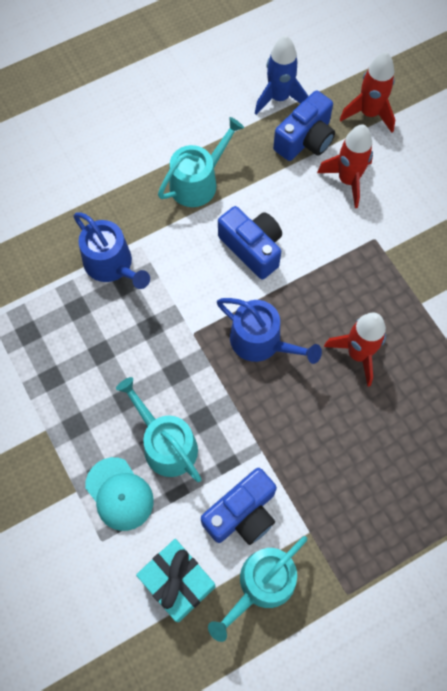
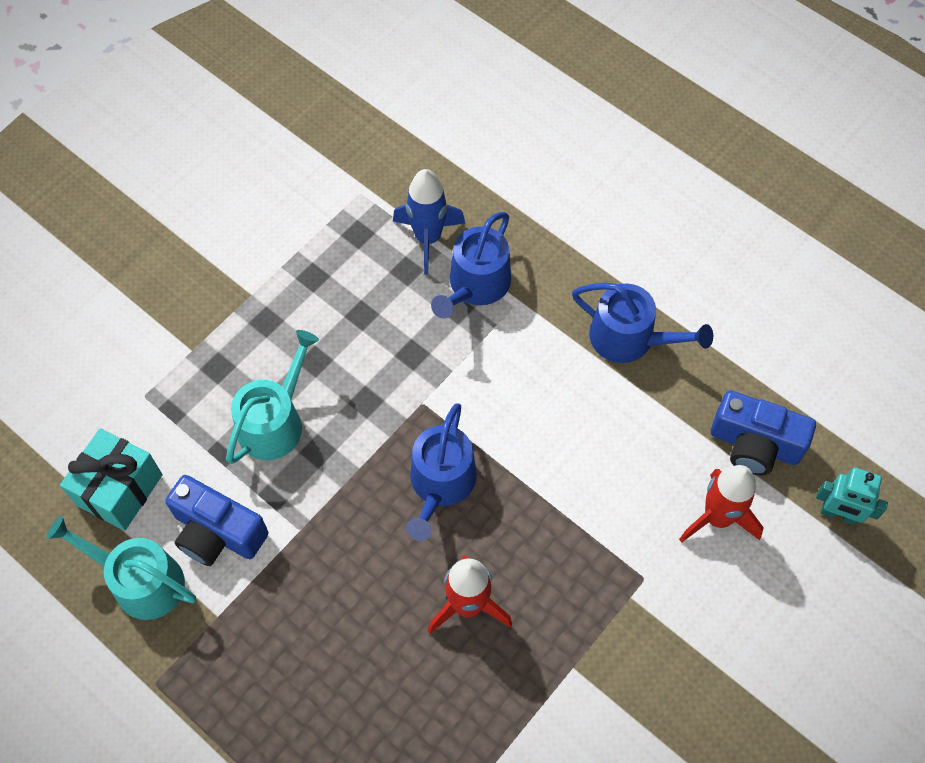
camera: 70 degrees right, 5 degrees down
turquoise cap [85,457,154,531] -> none
turquoise watering can [158,117,244,207] -> blue watering can [572,283,713,363]
blue camera [218,206,282,280] -> none
blue rocket [255,35,308,115] -> blue rocket moved to [393,169,466,274]
red rocket [340,52,395,133] -> turquoise robot [816,467,888,525]

